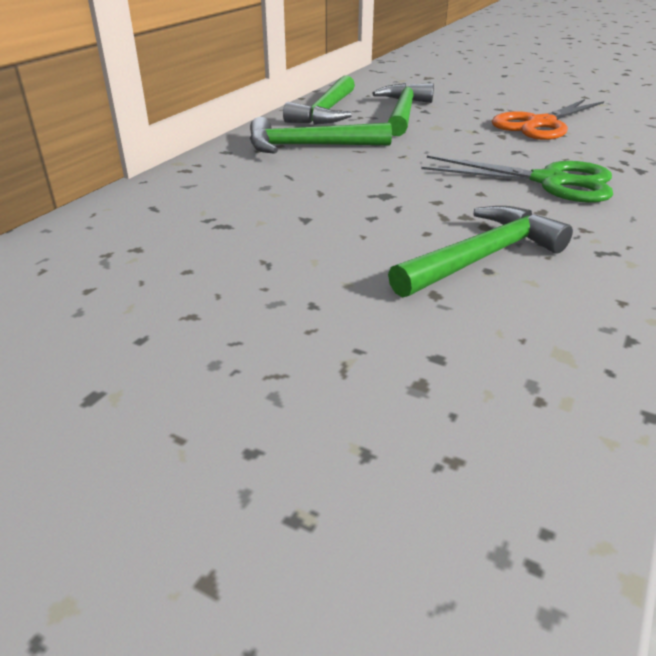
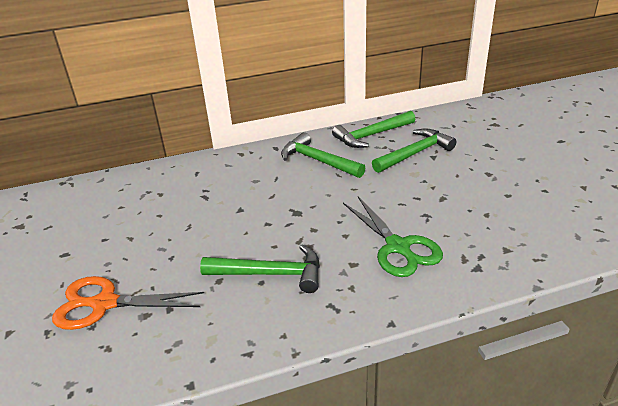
camera: 45 degrees right, 0 degrees up
orange scissors [492,99,604,140] -> orange scissors moved to [52,276,204,330]

